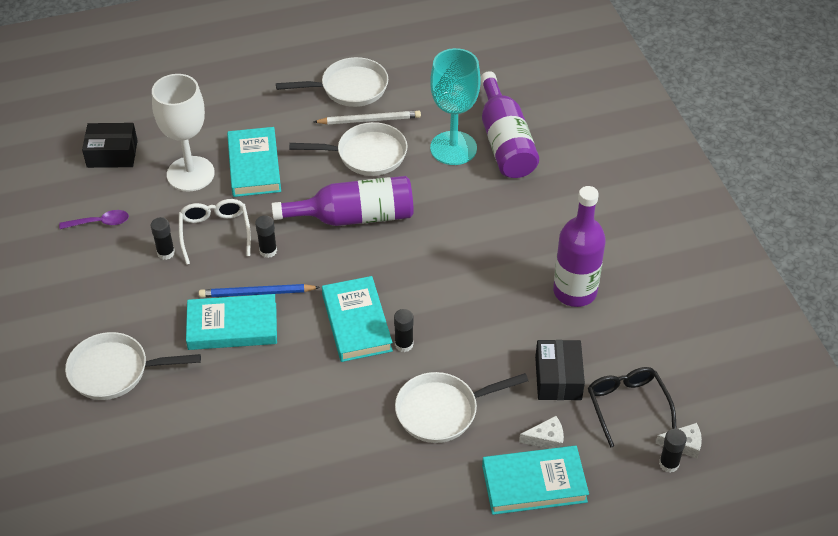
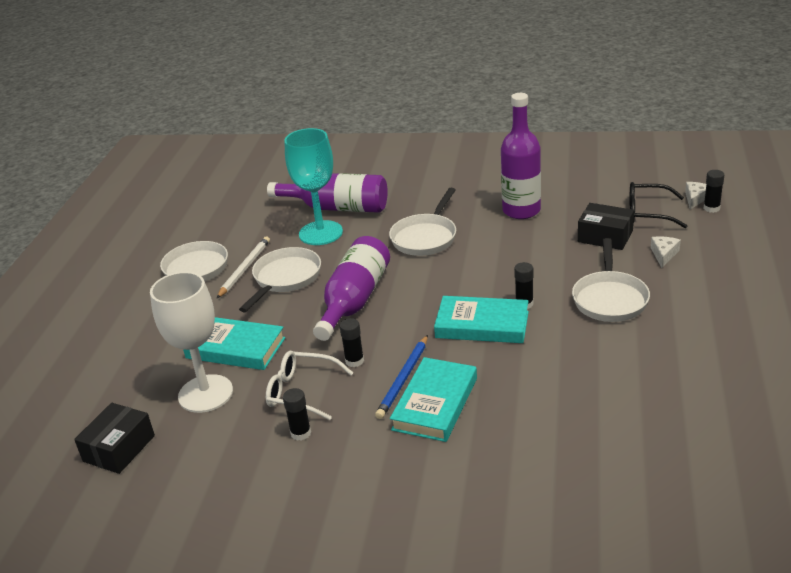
camera: 60 degrees left, 15 degrees down
purple spoon [59,210,129,229] -> none
white pan [65,332,201,400] -> white pan moved to [389,188,456,256]
turquoise book [482,446,589,515] -> none

